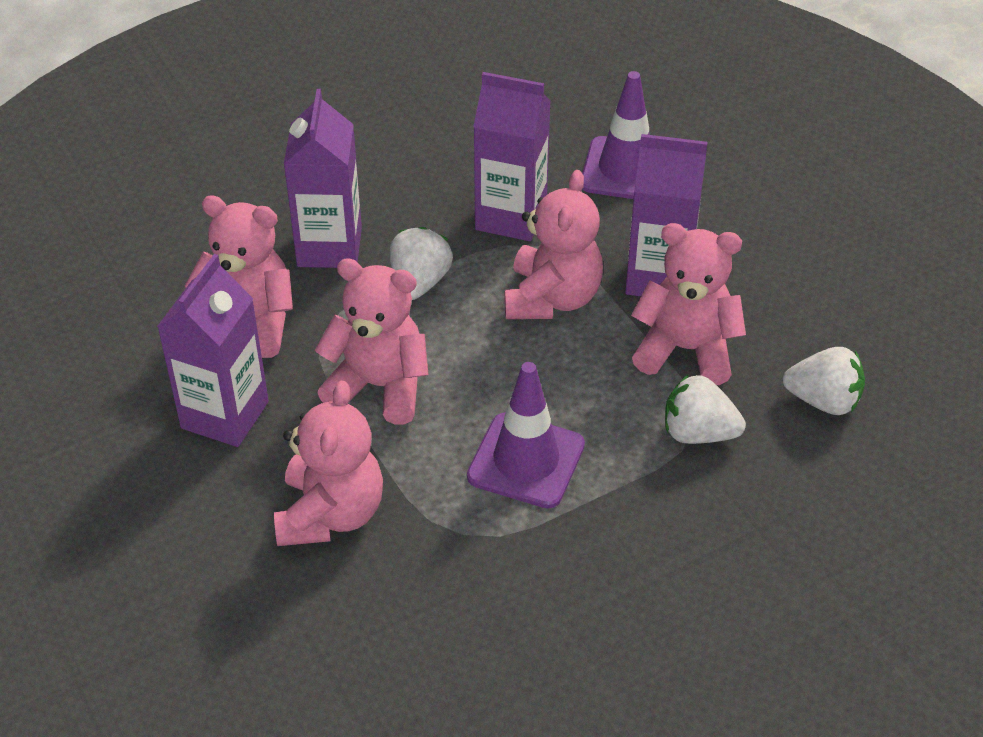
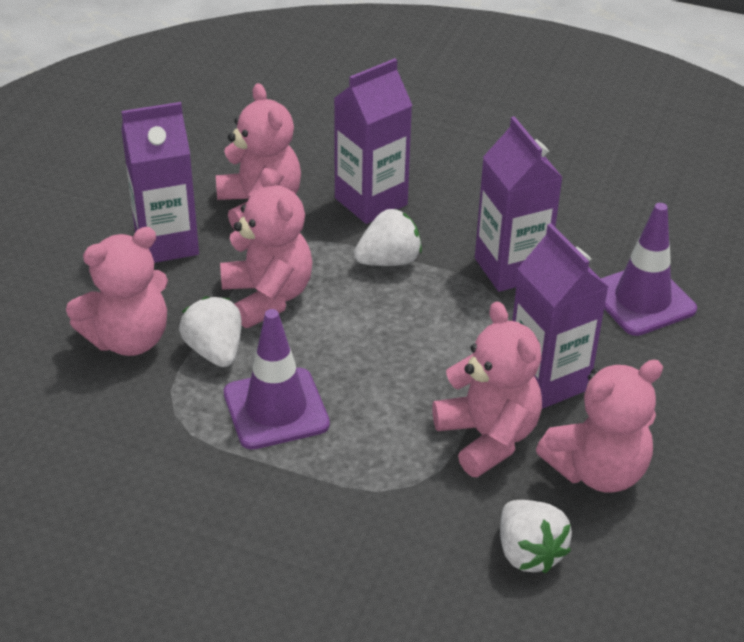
camera: 50 degrees right, 5 degrees down
pink teddy bear [504,170,603,319] -> pink teddy bear moved to [536,360,663,492]
white strawberry [665,374,746,444] -> white strawberry moved to [179,296,242,367]

